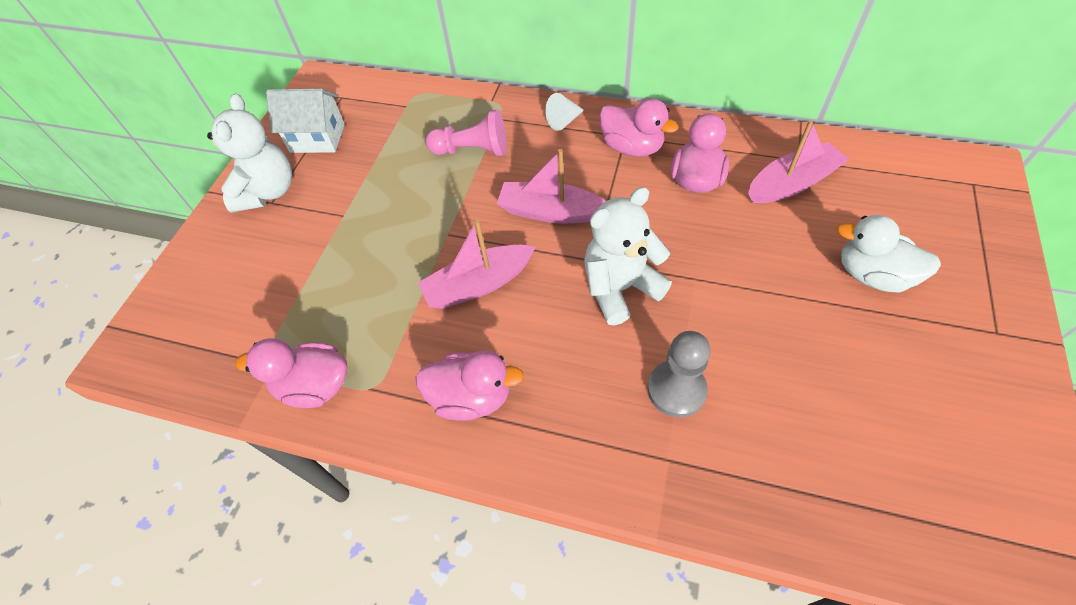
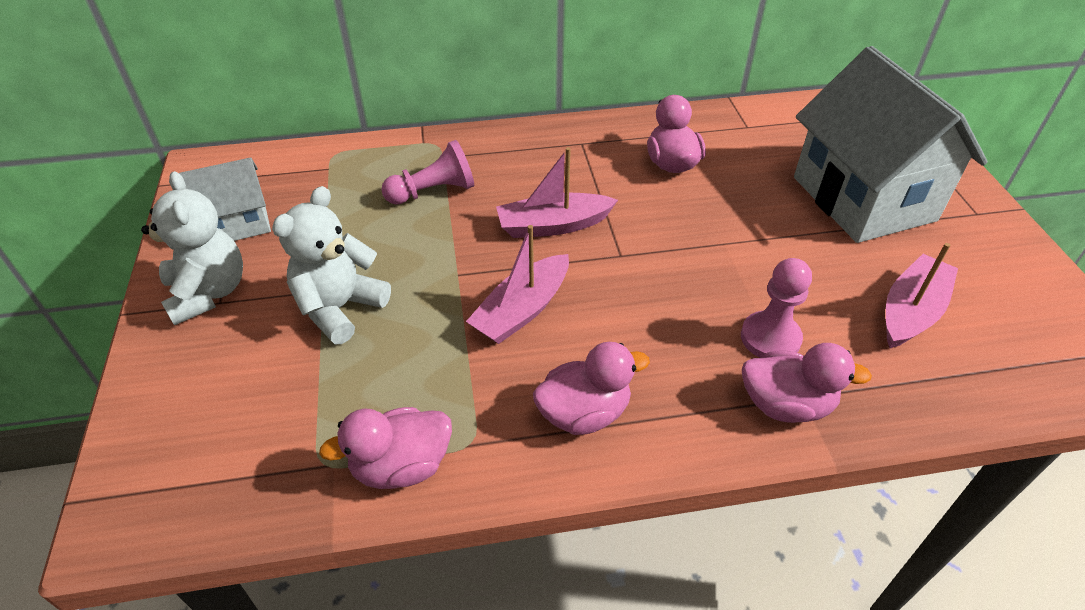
camera: 30 degrees left, 10 degrees down
white cone [545,93,584,131] -> none
white teddy bear [584,187,672,326] -> white teddy bear moved to [272,186,391,344]
pink duck [599,98,679,157] -> pink duck moved to [742,343,872,423]
grey pawn [647,331,710,418] -> pink pawn [741,258,812,358]
pink boat [748,120,850,203] -> pink boat moved to [886,243,958,348]
white duck [836,215,941,292] -> white house [794,46,988,243]

